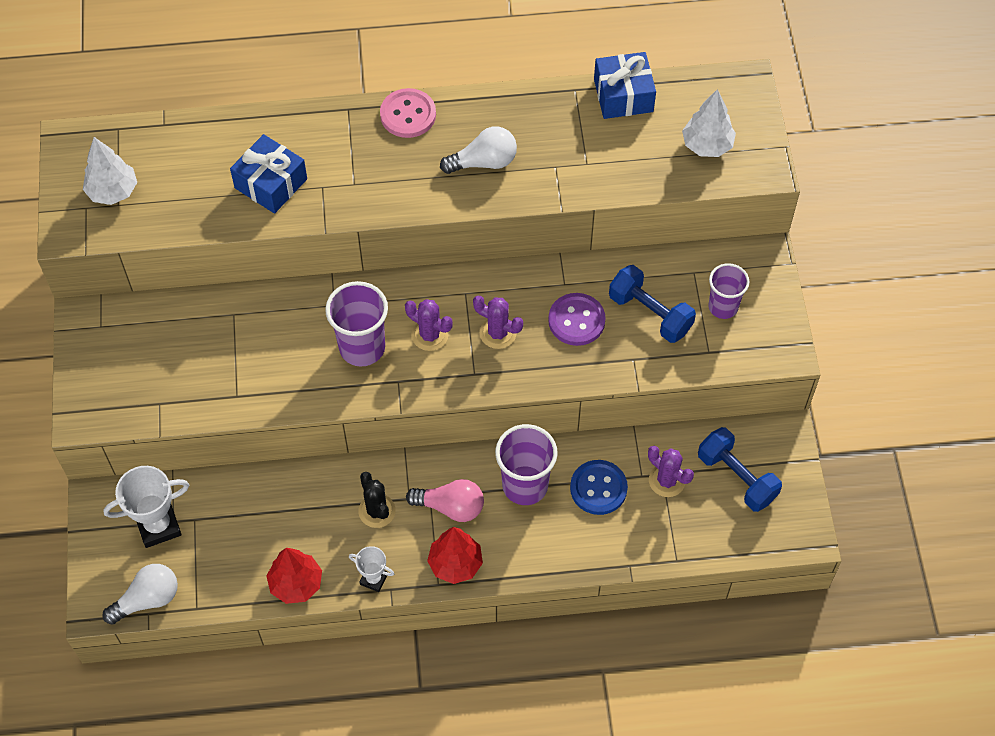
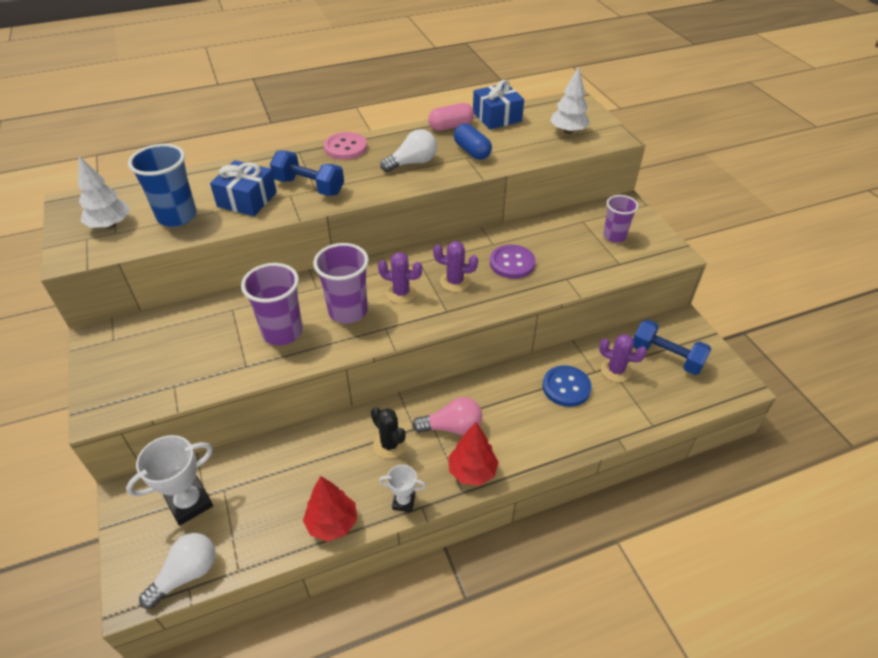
camera: 15 degrees left, 15 degrees down
purple cup [495,424,557,505] -> purple cup moved to [241,263,303,345]
blue dumbbell [609,265,696,343] -> blue dumbbell moved to [270,150,344,196]
none -> blue cup [128,144,197,227]
none -> pink capsule [428,103,474,131]
none -> blue capsule [454,123,492,160]

